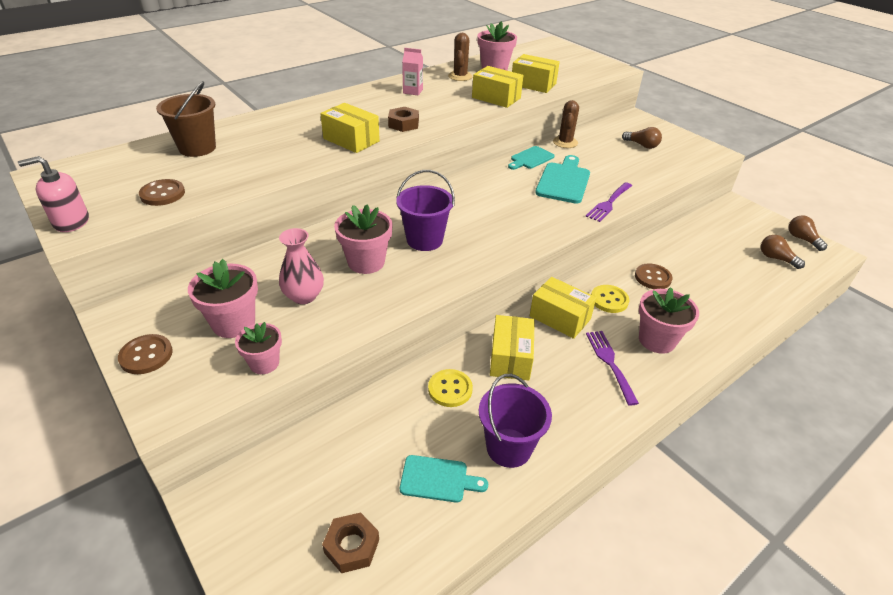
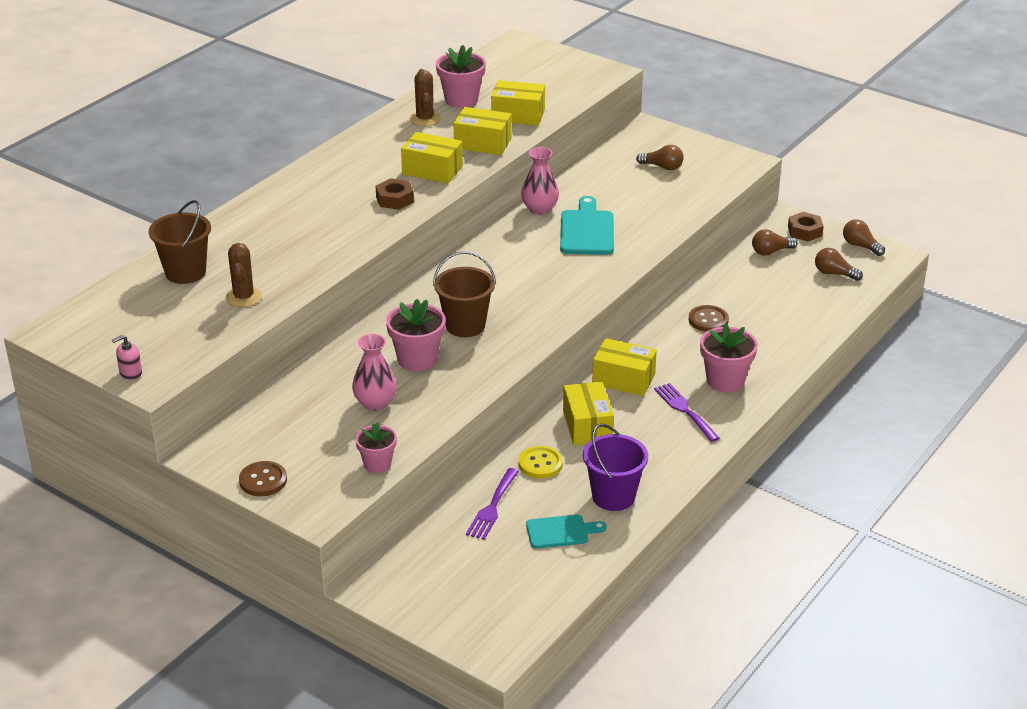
camera: 15 degrees left, 5 degrees down
pink soap dispenser [18,156,89,232] -> pink soap dispenser [112,335,142,380], size x0.63
brown button [139,179,185,206] -> none
pink flower pot [188,259,258,338] -> none
yellow box [320,103,380,153] -> yellow box moved to [401,132,463,183]
brown nut [322,512,379,573] -> brown nut moved to [788,212,824,241]
purple bucket [396,170,455,251] -> brown bucket [433,251,496,337]
pink carton [402,48,423,96] -> none
turquoise cutting board [508,146,555,170] -> pink vase [521,147,559,215]
brown cactus [553,100,579,148] -> brown cactus moved to [225,243,262,307]
purple fork [586,182,632,222] -> purple fork moved to [466,468,519,540]
yellow button [591,285,629,313] -> none
none -> brown light bulb [752,230,798,256]

